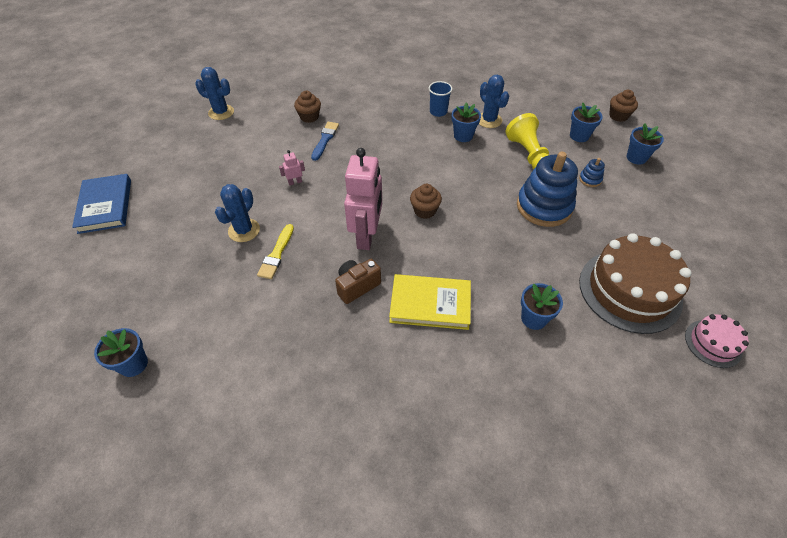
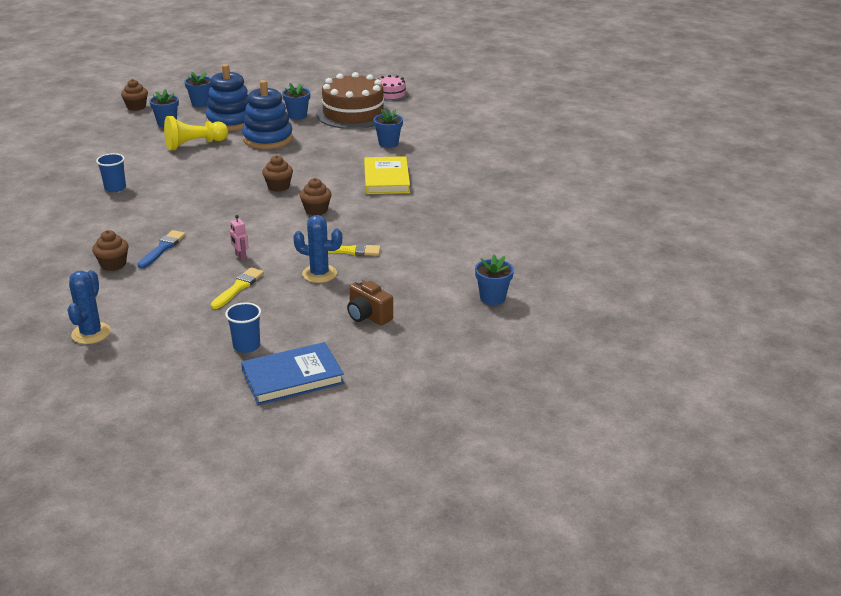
camera: 100 degrees left, 20 degrees down
blue brush [311,122,339,161] -> blue brush turned 105 degrees clockwise [138,230,186,269]
brown camera [335,259,381,304] -> brown camera moved to [347,280,393,326]
pink robot [344,148,382,250] -> brown cupcake [300,178,331,215]
blue flower pot [452,102,481,142] -> blue flower pot moved to [282,83,310,120]
blue cactus [479,75,509,128] -> none
blue stacking toy [579,158,605,187] -> blue stacking toy [206,64,248,131], size x2.38
none -> yellow brush [211,267,264,309]
none -> blue cup [225,302,261,353]

